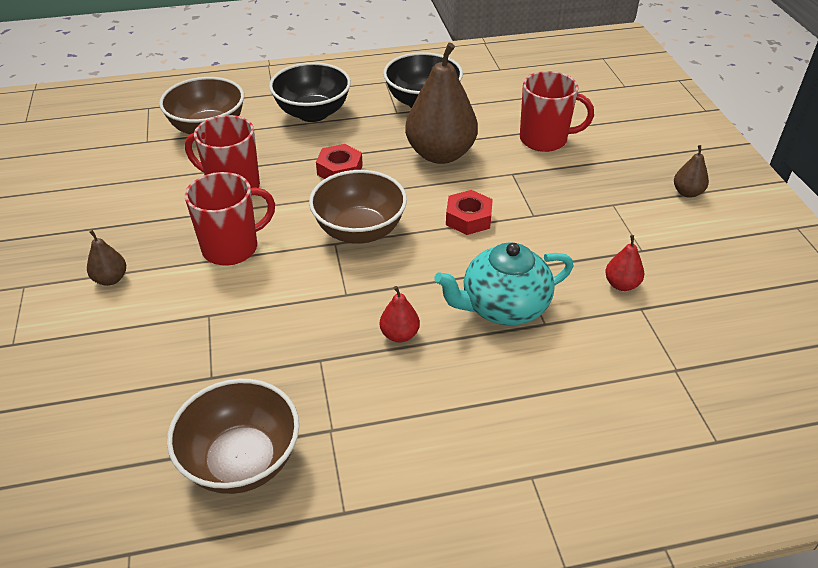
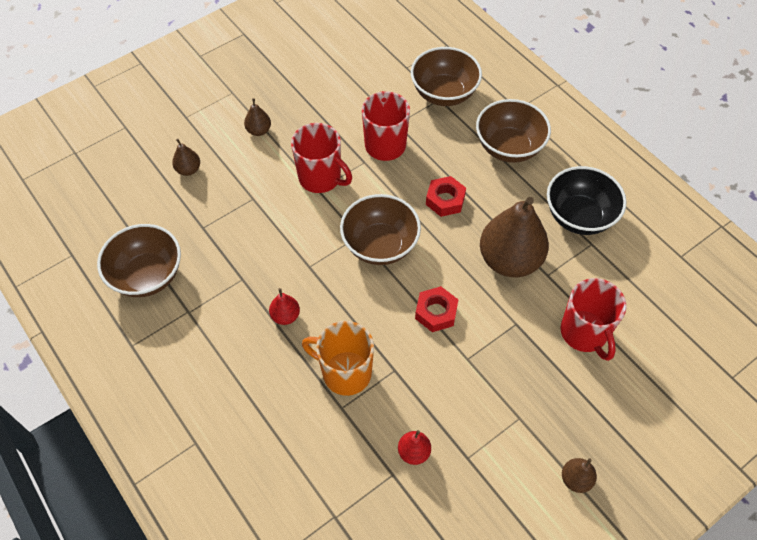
camera: 65 degrees right, 15 degrees up
black bowl [269,62,351,122] -> brown bowl [476,99,551,163]
turquoise teapot [434,242,573,325] -> orange mug [302,321,374,396]
none -> brown pear [172,139,200,176]

